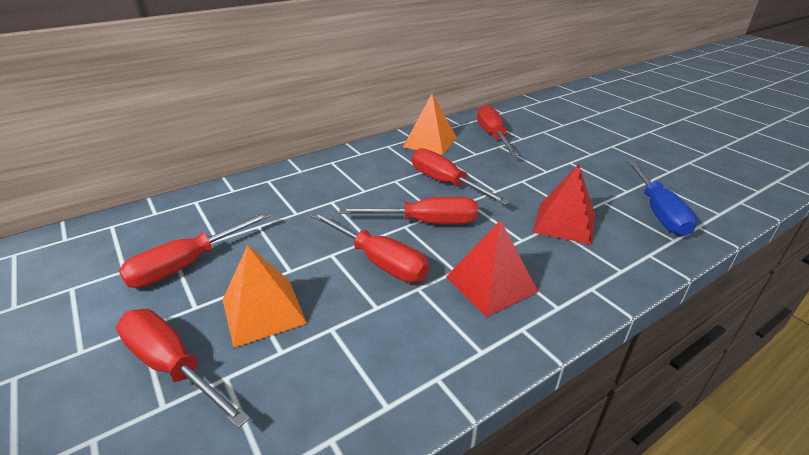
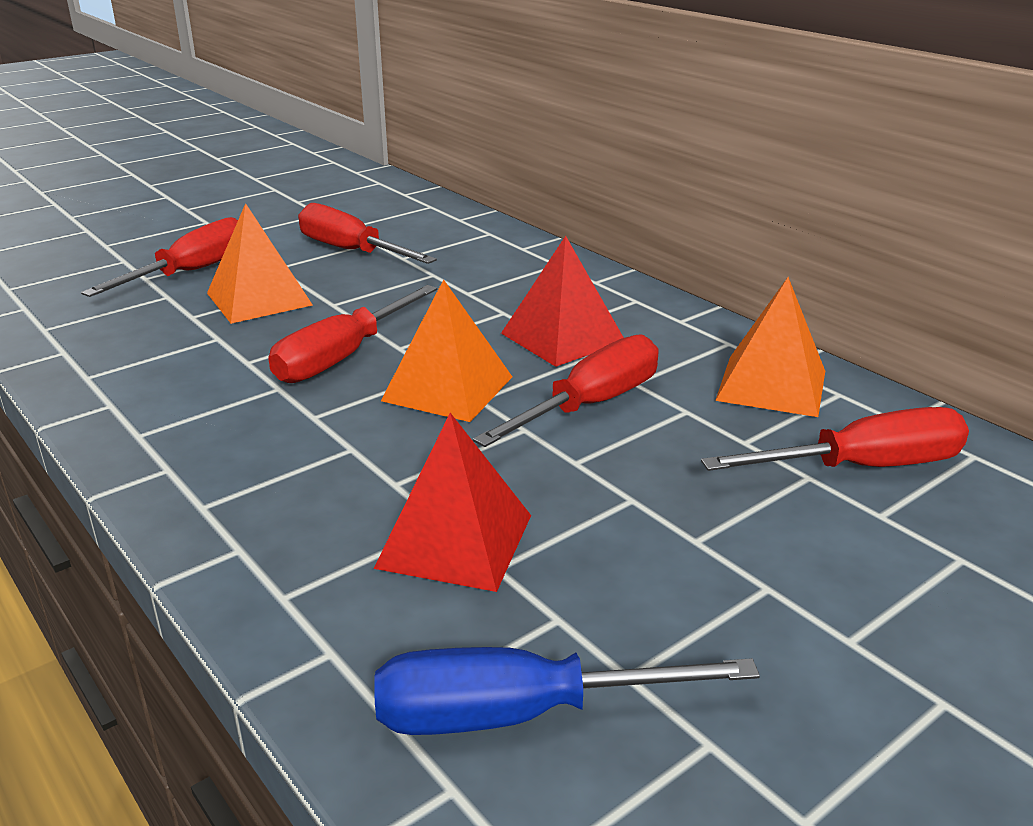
camera: 85 degrees right, 5 degrees down
red screwdriver [339,197,478,224] -> orange pyramid [381,279,512,422]
red pyramid [446,220,538,317] -> red pyramid moved to [501,236,624,367]

